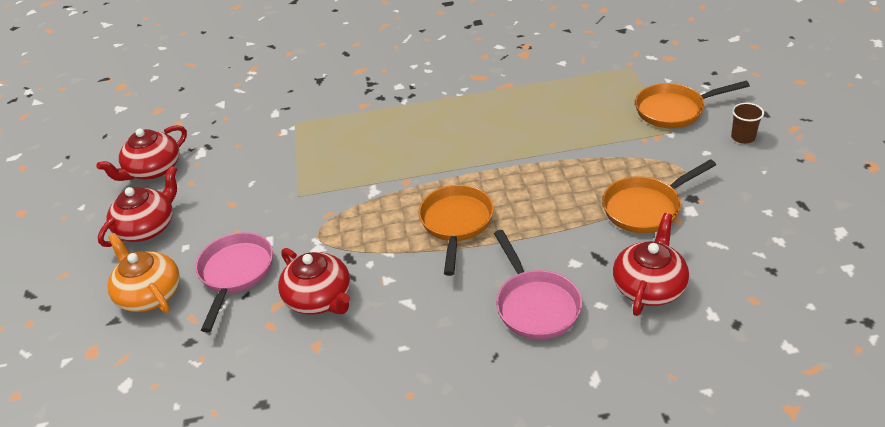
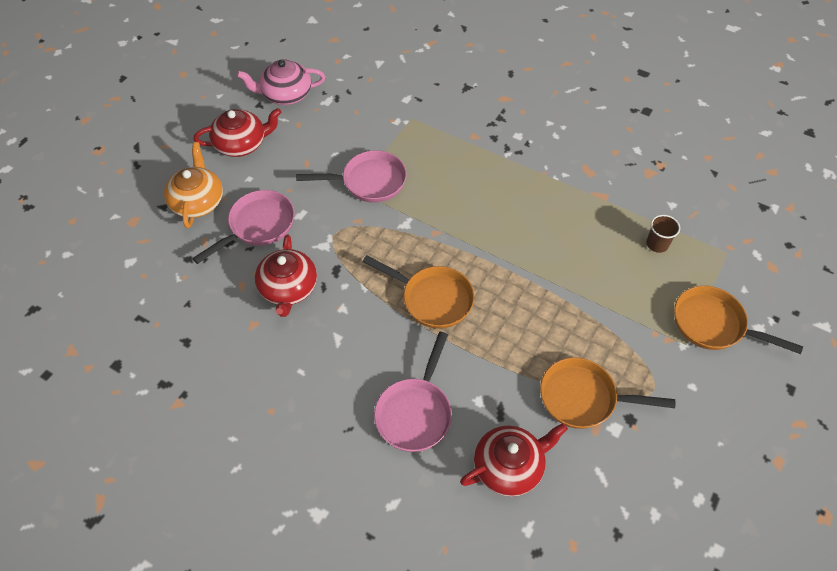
camera: 35 degrees right, 15 degrees up
red teapot [96,125,187,181] -> pink teapot [237,59,325,105]
orange pan [419,185,494,276] -> orange pan turned 75 degrees clockwise [362,255,474,329]
brown cup [731,103,764,144] -> brown cup moved to [647,215,680,253]
none -> pink pan [296,150,407,203]

